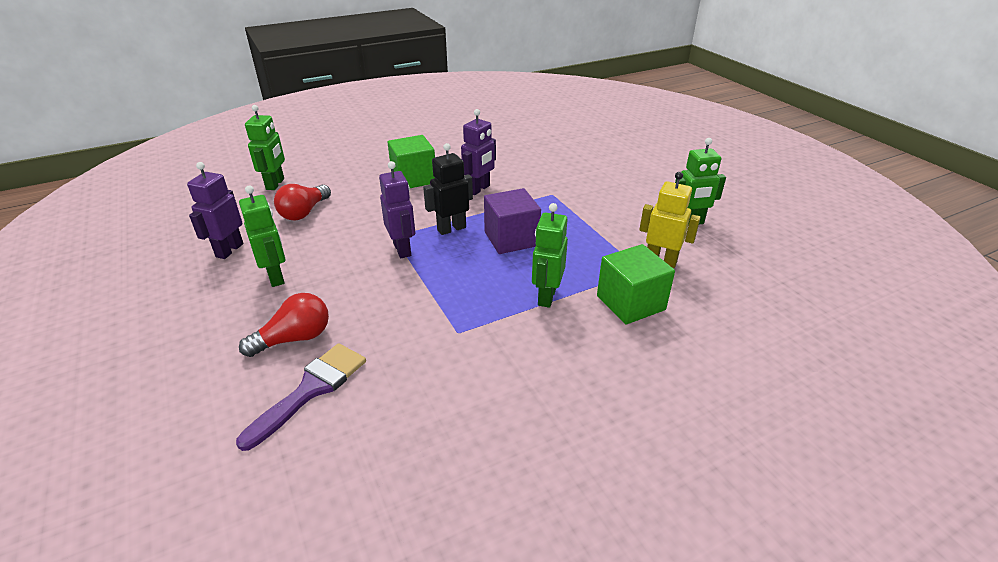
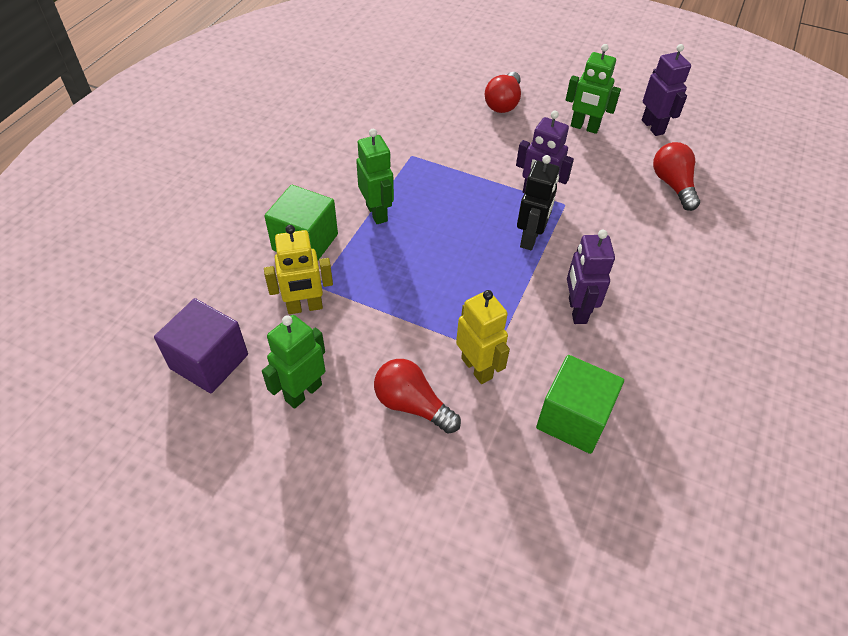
camera: 140 degrees right, 15 degrees up
purple brush [236,343,366,451] -> none
green robot [245,105,285,190] -> none
green cube [387,135,435,188] -> green cube moved to [536,355,624,454]
purple cube [484,188,541,254] -> purple cube moved to [154,298,248,393]
none -> red light bulb [374,359,461,434]
none -> yellow robot [456,290,510,384]

